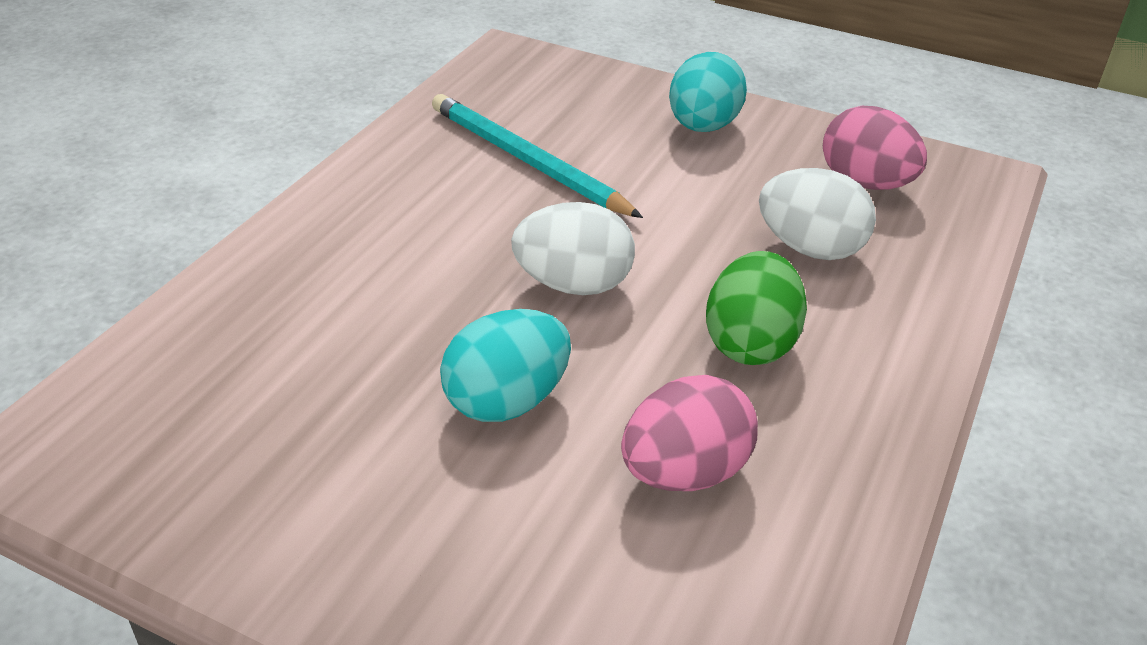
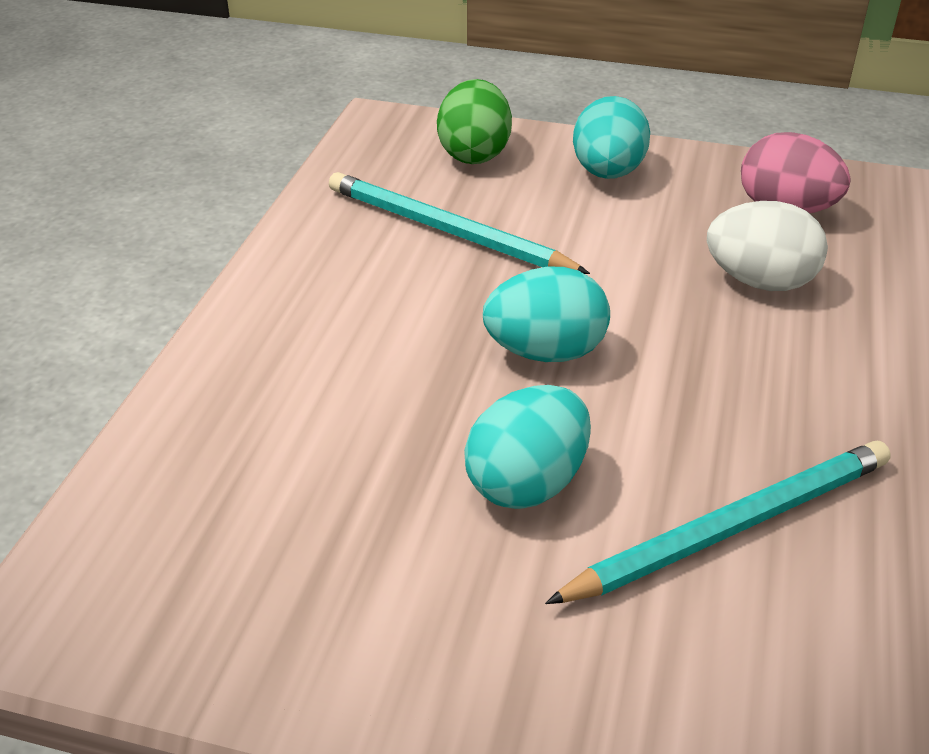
camera: 10 degrees left, 0 degrees up
white egg [511,202,635,295] -> turquoise egg [483,267,610,362]
pink egg [621,375,758,491] -> turquoise pencil [545,441,891,604]
green egg [706,251,807,365] -> green egg moved to [437,79,512,164]

